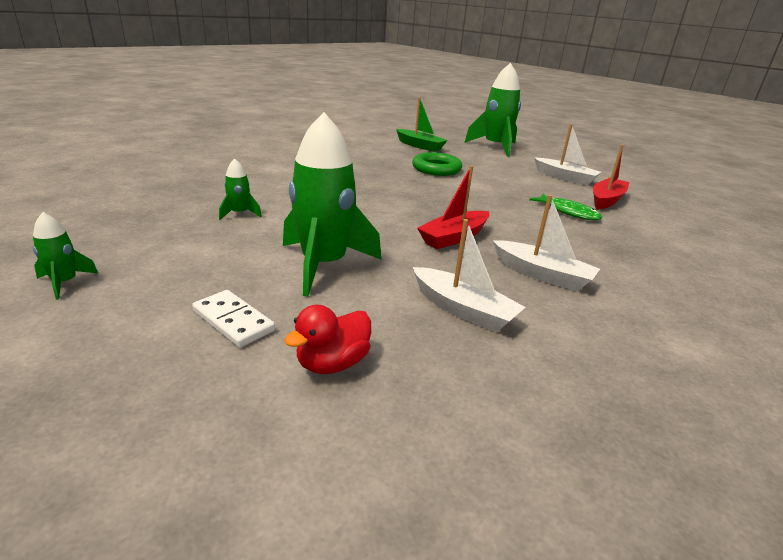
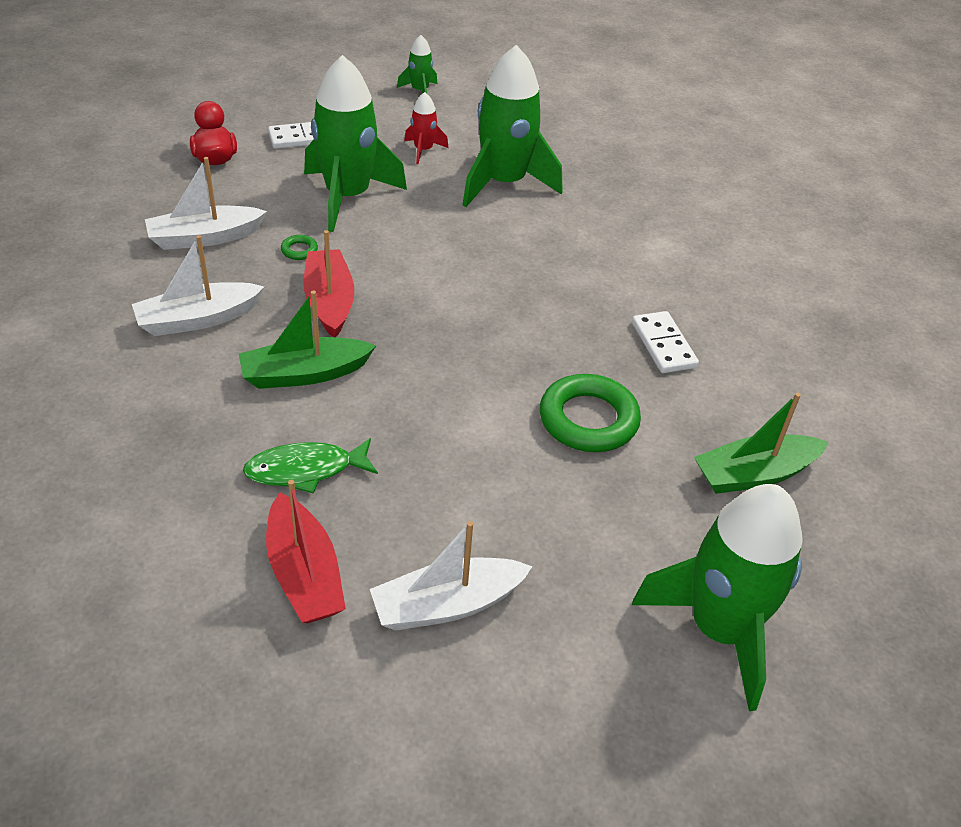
camera: 120 degrees right, 15 degrees up
green rocket [219,158,262,220] -> green rocket [463,45,562,207], size x2.20
none -> green boat [239,290,376,389]
none -> green ring [281,235,318,260]
none -> red rocket [404,92,448,164]
none -> white domino [632,311,699,373]

